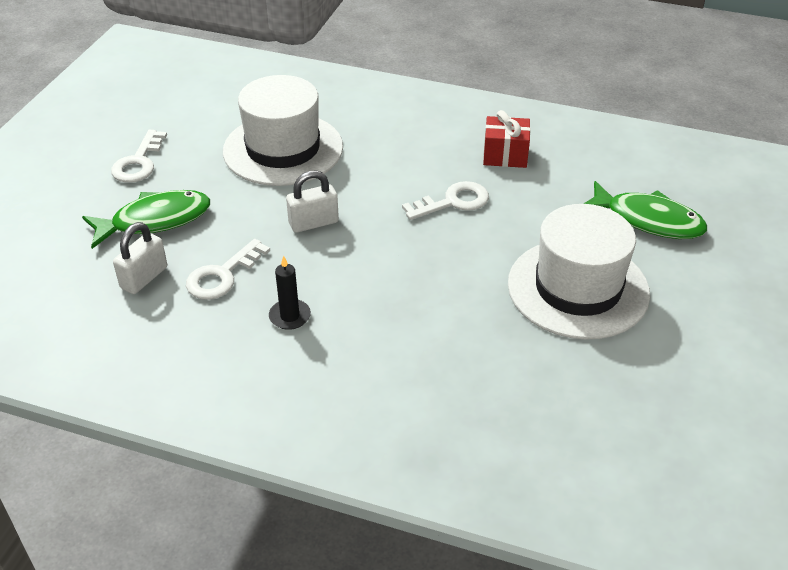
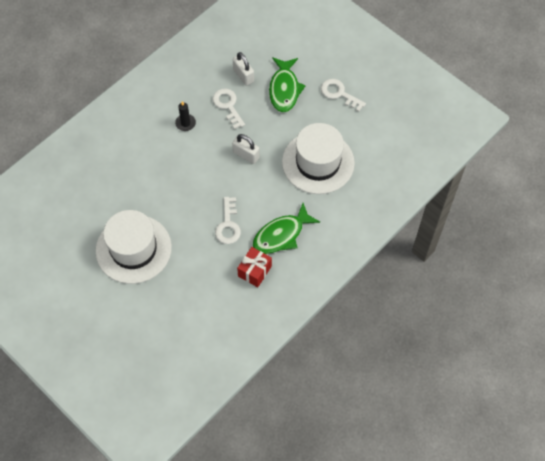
camera: 115 degrees right, 20 degrees up
white padlock [286,170,339,233] -> white padlock turned 60 degrees counterclockwise [232,134,260,164]
green fish [583,181,707,239] -> green fish moved to [253,203,320,254]

